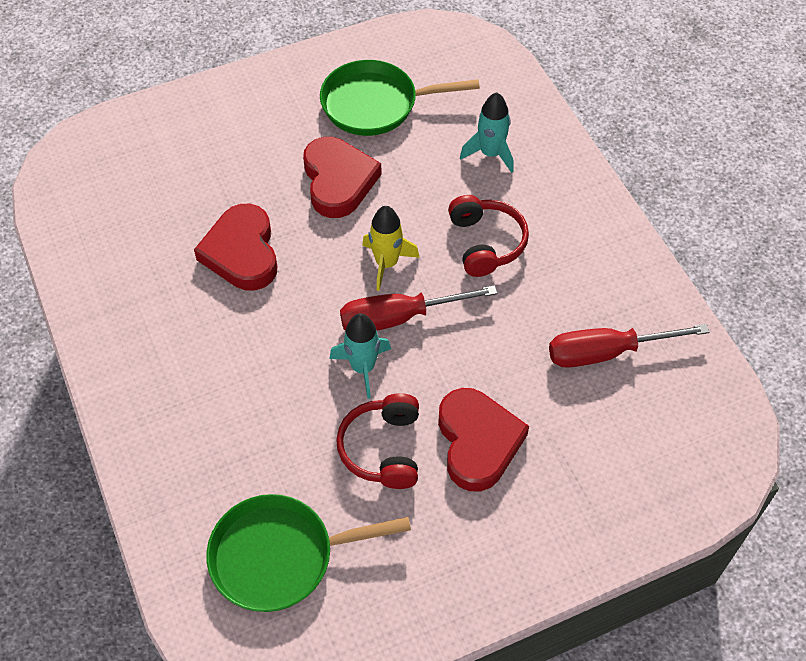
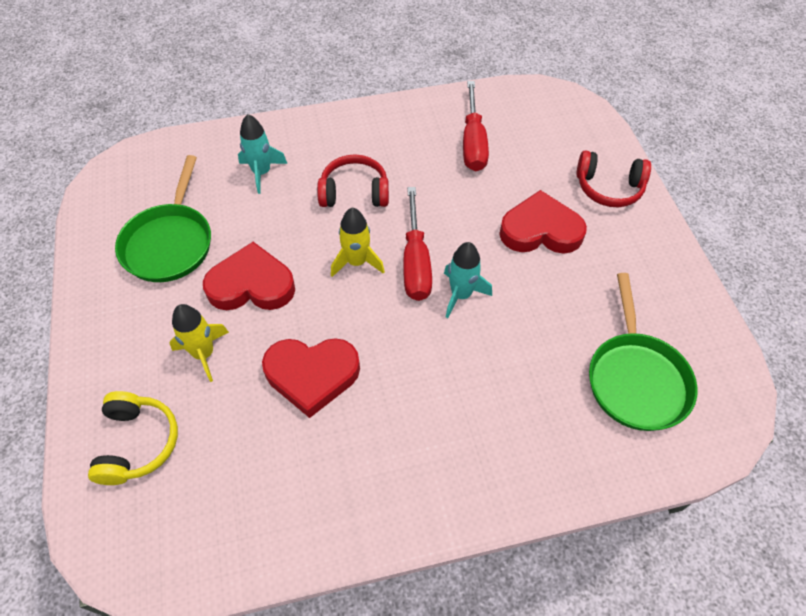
camera: 80 degrees left, 0 degrees up
red headphones [336,393,419,489] -> red headphones moved to [577,150,651,207]
none -> yellow headphones [88,391,178,485]
none -> yellow rocket [169,304,229,382]

